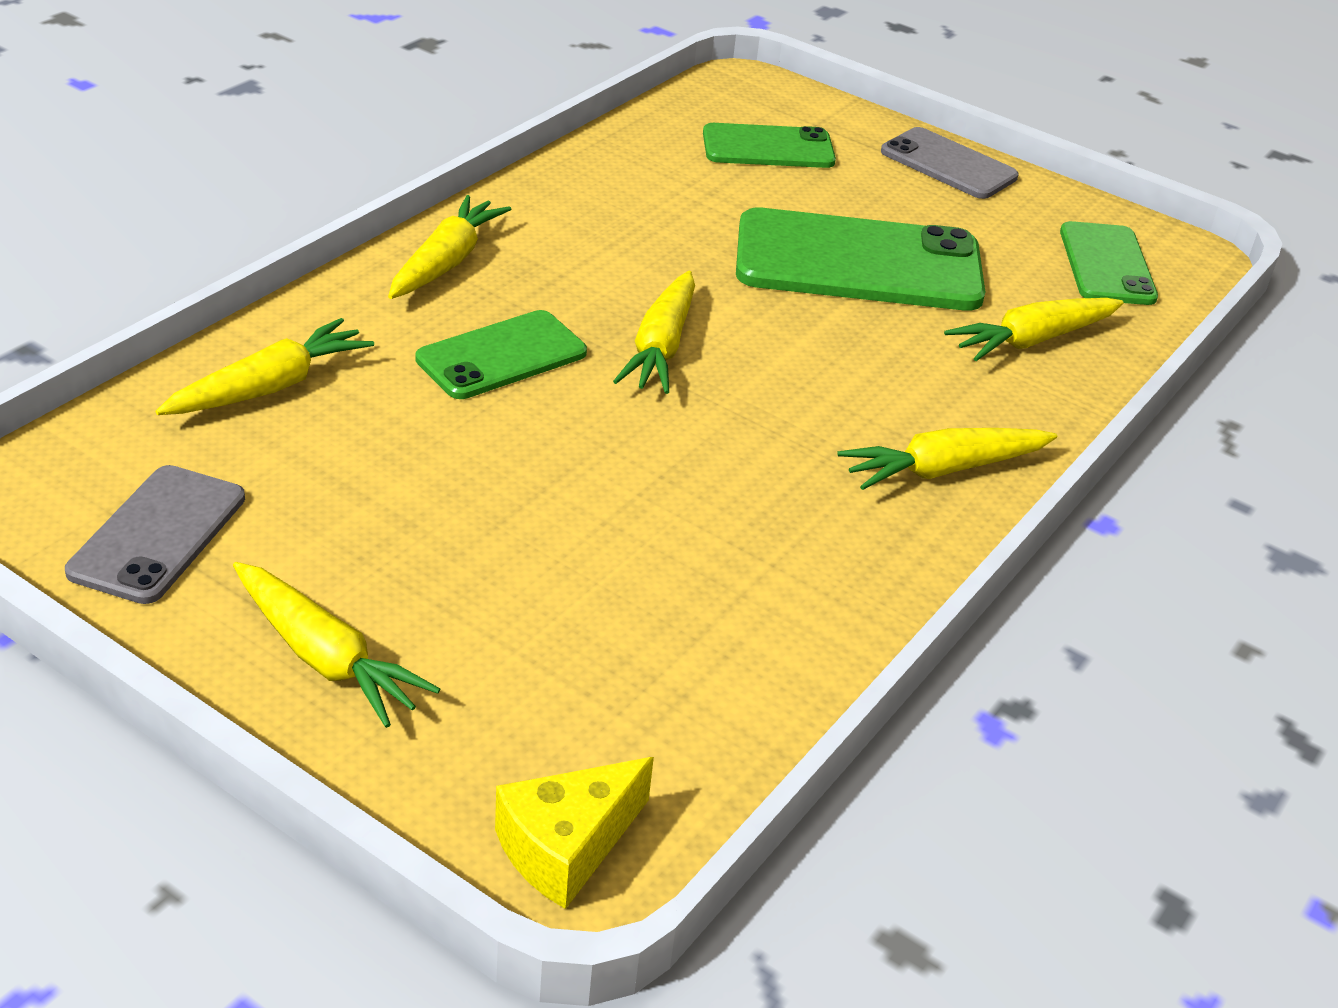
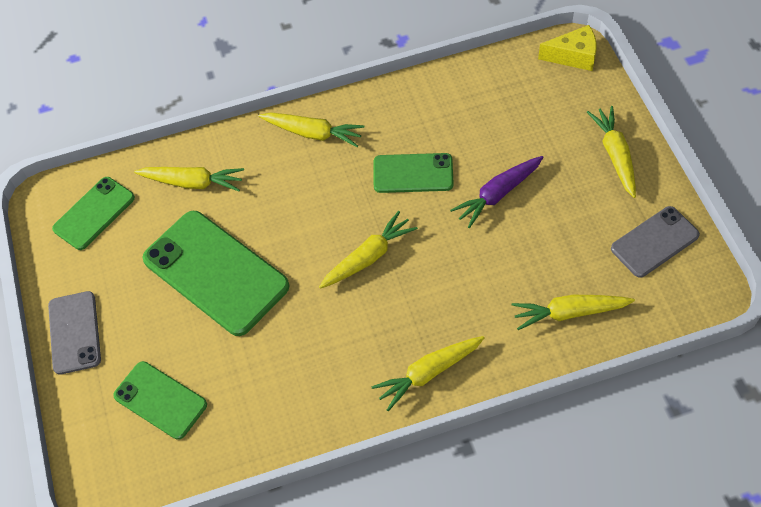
camera: 135 degrees left, 20 degrees up
green phone [415,310,587,399] -> green phone moved to [374,153,454,193]
none -> purple carrot [450,156,543,228]

